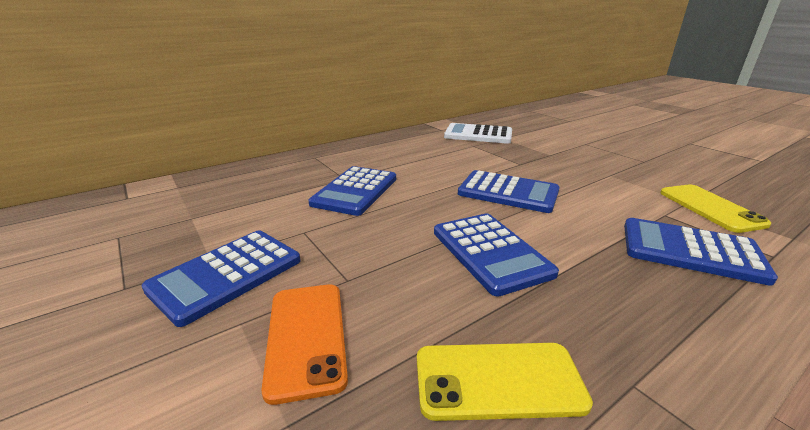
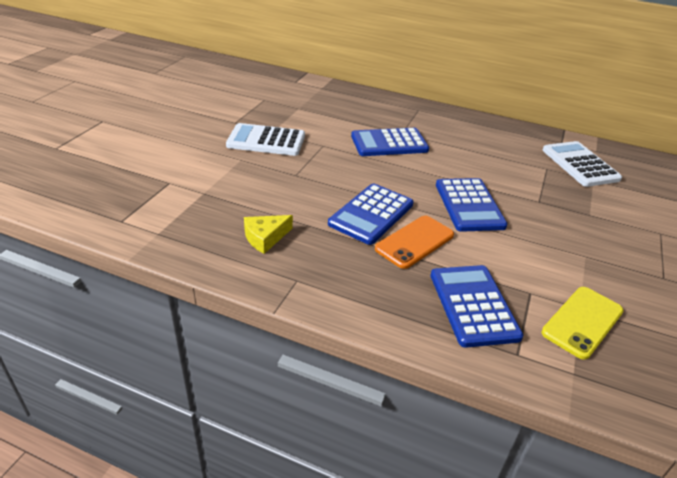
camera: 55 degrees right, 10 degrees up
blue calculator [142,230,301,327] -> white calculator [226,123,305,156]
orange phone [261,284,348,405] -> orange phone moved to [375,216,454,269]
yellow phone [417,343,593,421] -> yellow cheese [244,215,293,254]

